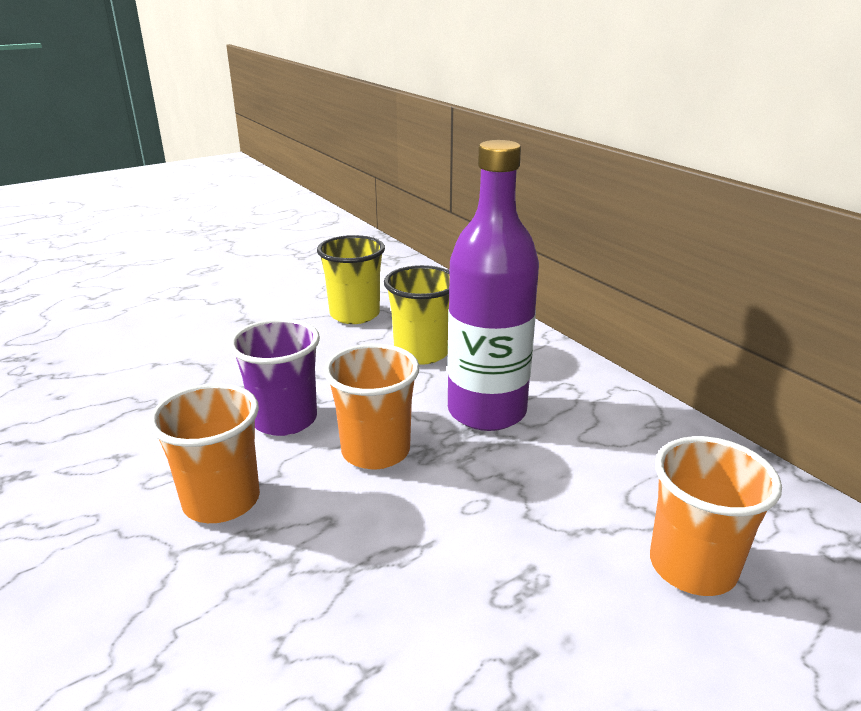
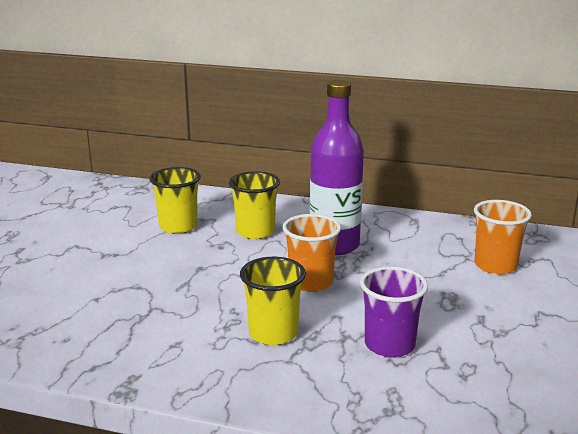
camera: 40 degrees left, 5 degrees down
orange cup [149,383,260,523] -> yellow cup [240,257,306,345]
purple cup [229,319,320,436] -> purple cup moved to [360,266,428,358]

